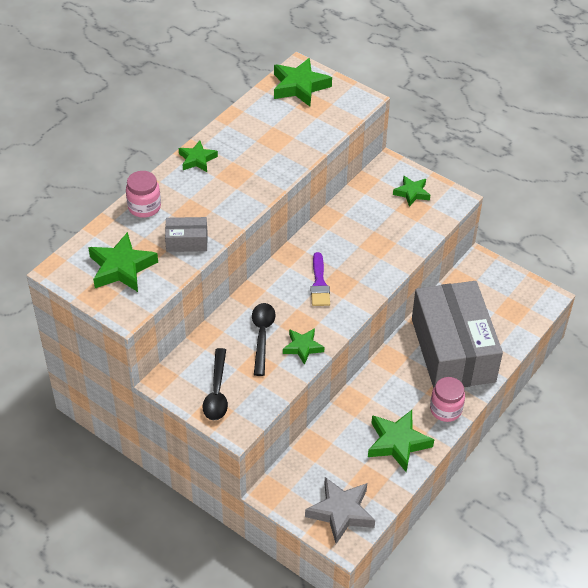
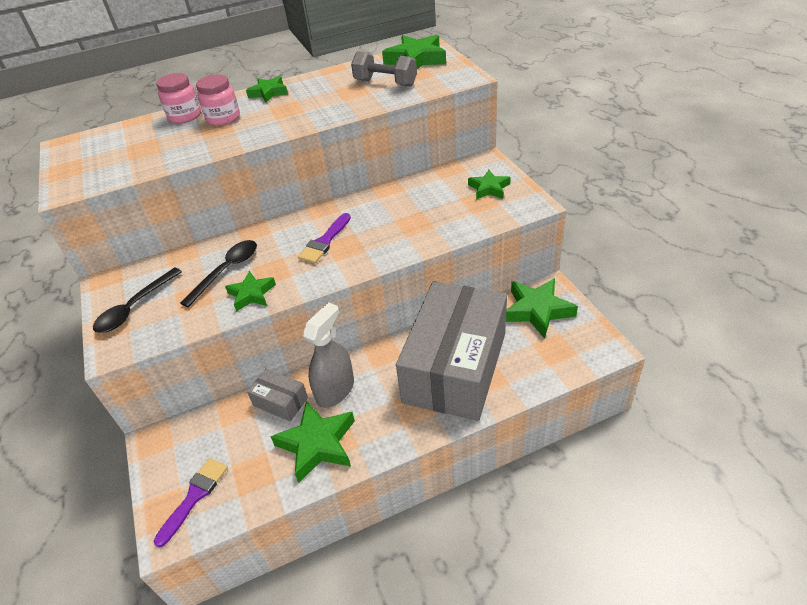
camera: 35 degrees right, 5 degrees down
green star [88,232,158,292] -> green star moved to [506,278,578,339]
grey box [165,217,207,252] -> grey box moved to [247,369,308,422]
grey star [305,477,375,544] -> purple brush [154,458,228,547]
pink jar [430,377,465,422] -> pink jar moved to [196,74,240,126]
none -> grey spray bottle [303,302,354,408]
none -> grey dumbbell [351,51,417,86]

